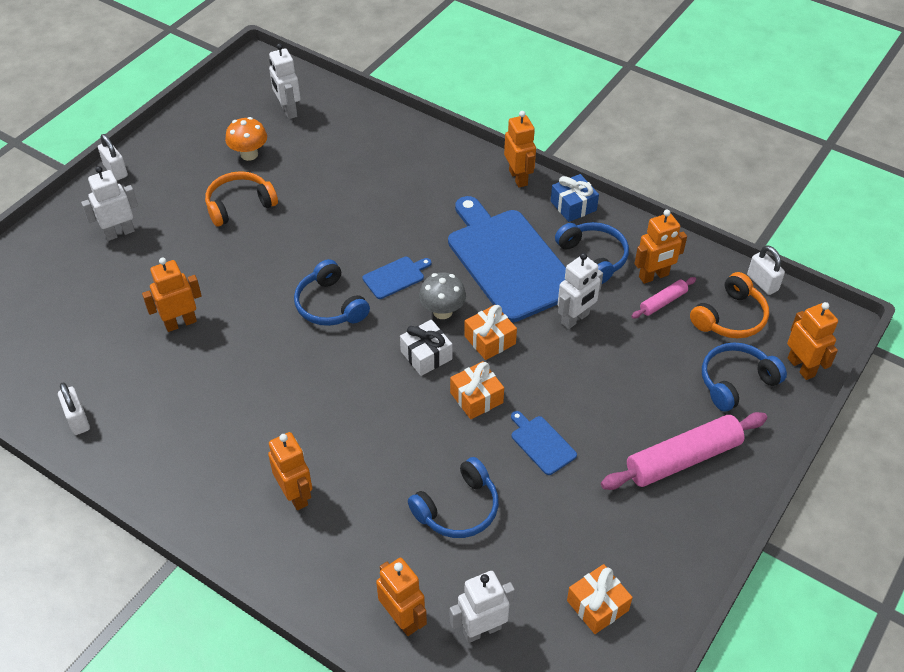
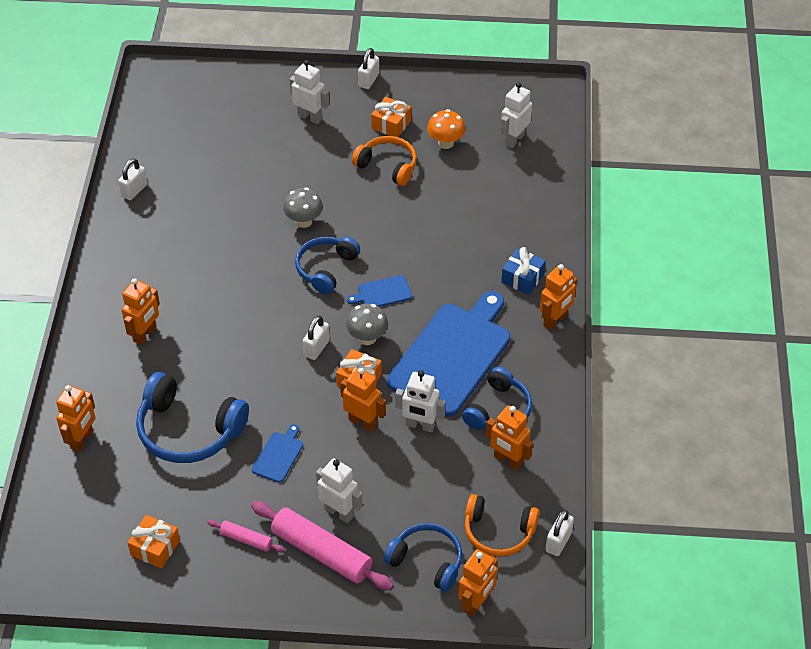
camera: 60 degrees right, 0 degrees up
orange robot [142,258,202,332] -> orange robot moved to [340,368,386,432]
blue cutting board [363,257,431,299] -> blue cutting board turned 135 degrees clockwise [347,275,412,307]
white gift [400,320,452,376] -> white padlock [303,316,330,360]
blue headphones [408,457,499,538] -> blue headphones [136,372,249,463], size x1.52
orange gift [450,361,504,419] -> orange gift moved to [371,97,411,137]
white robot [450,571,515,643] -> white robot moved to [316,458,363,523]
blue gift [551,174,599,222] -> blue gift moved to [501,247,546,295]
pink rolling pin [632,277,696,318] -> pink rolling pin moved to [208,520,285,552]
none -> grey mushroom [283,187,323,228]

